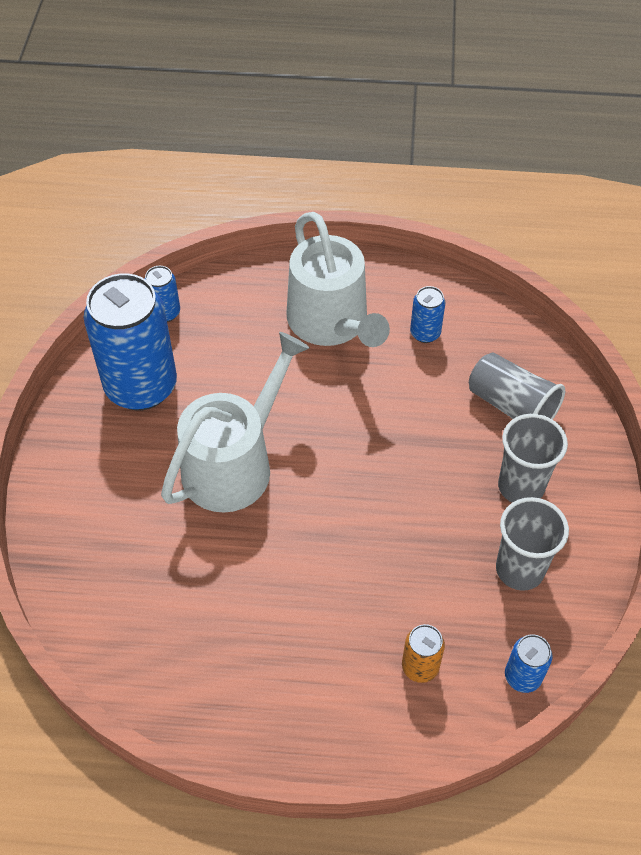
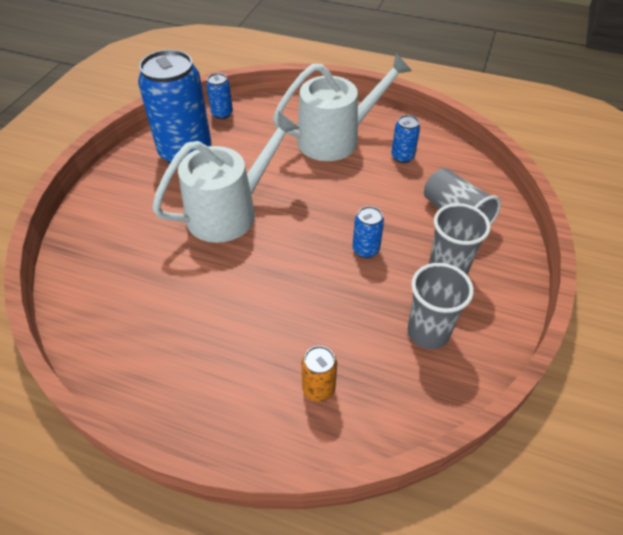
camera: 15 degrees right, 5 degrees down
white watering can [286,212,390,347] -> white watering can turned 105 degrees counterclockwise [273,53,412,161]
blue can [505,634,553,693] -> blue can moved to [353,206,384,258]

